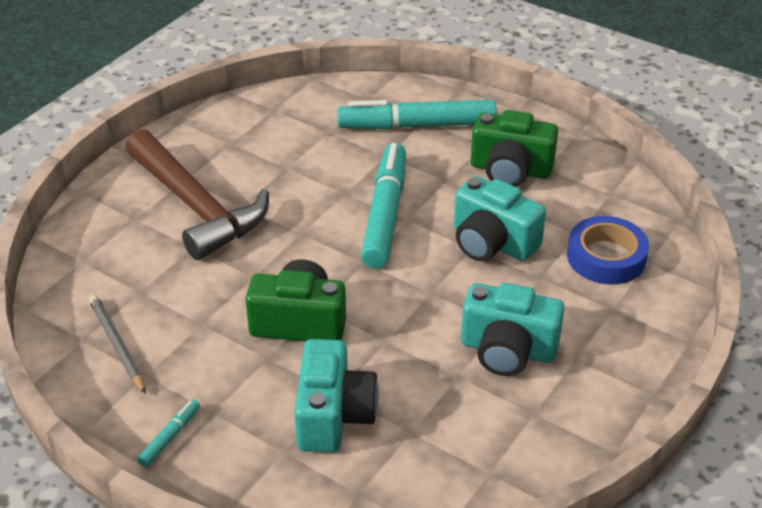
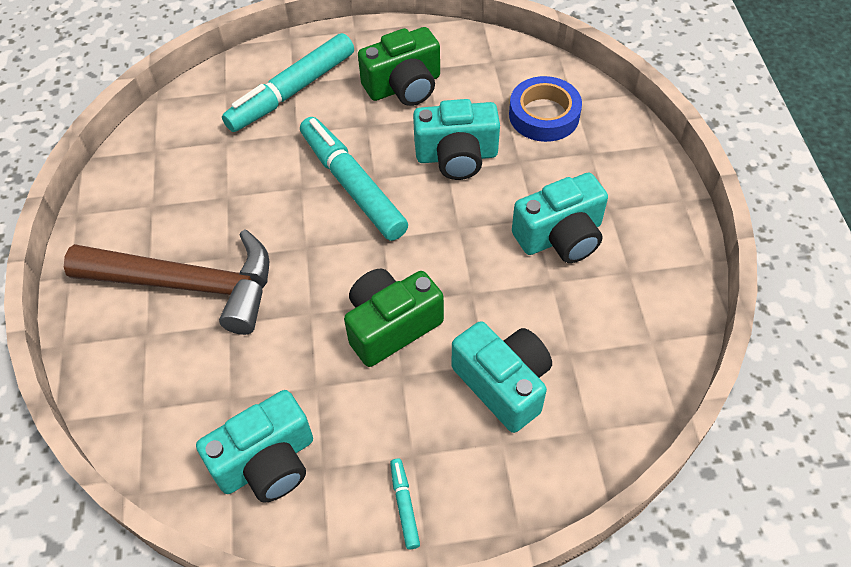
camera: 40 degrees left, 15 degrees up
grey pencil [89,295,146,394] -> turquoise camera [196,390,313,502]

